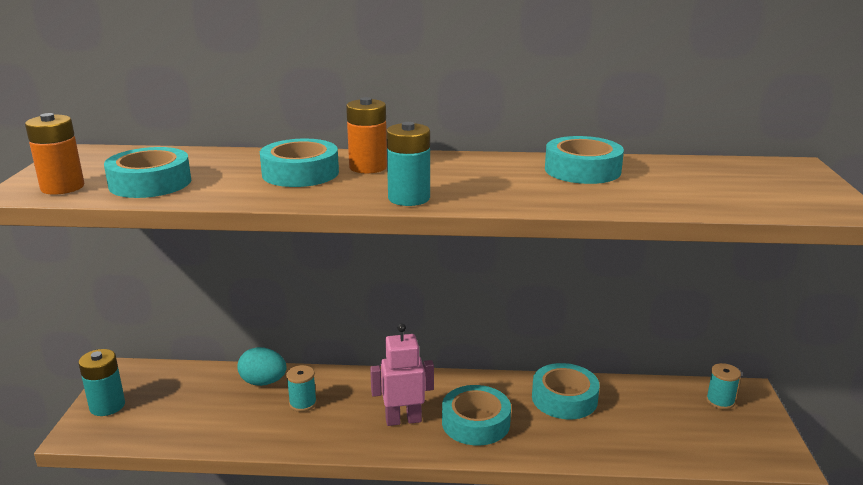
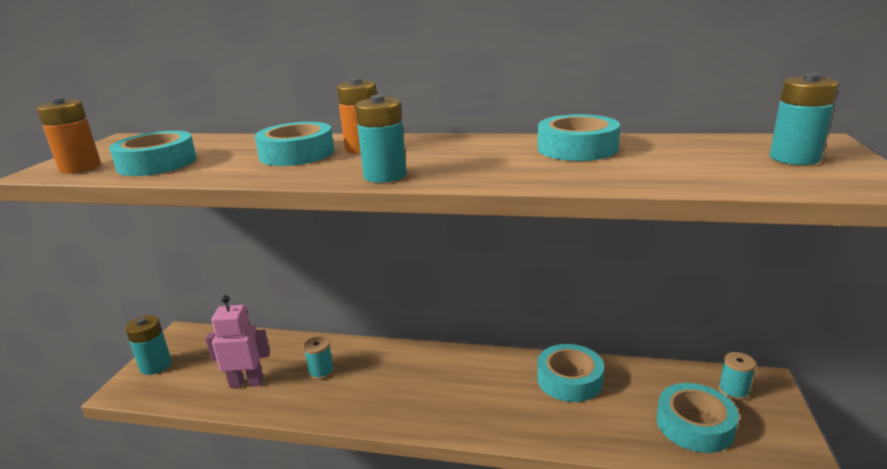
camera: 10 degrees right, 0 degrees up
turquoise egg [237,347,287,386] -> none
pink robot [370,324,434,426] -> pink robot moved to [205,295,270,388]
turquoise tape [442,385,511,446] -> turquoise tape moved to [657,383,739,453]
none -> turquoise battery [770,73,839,165]

